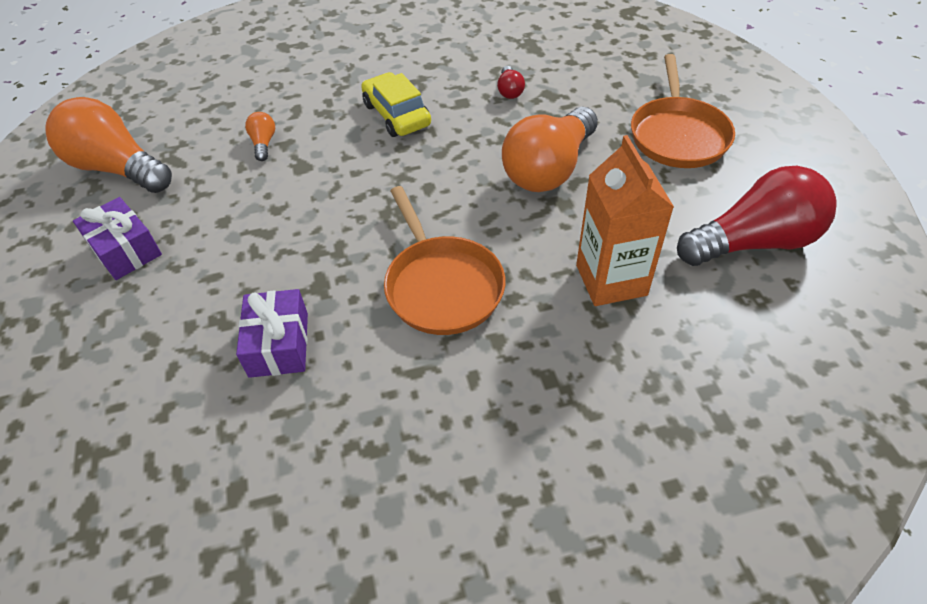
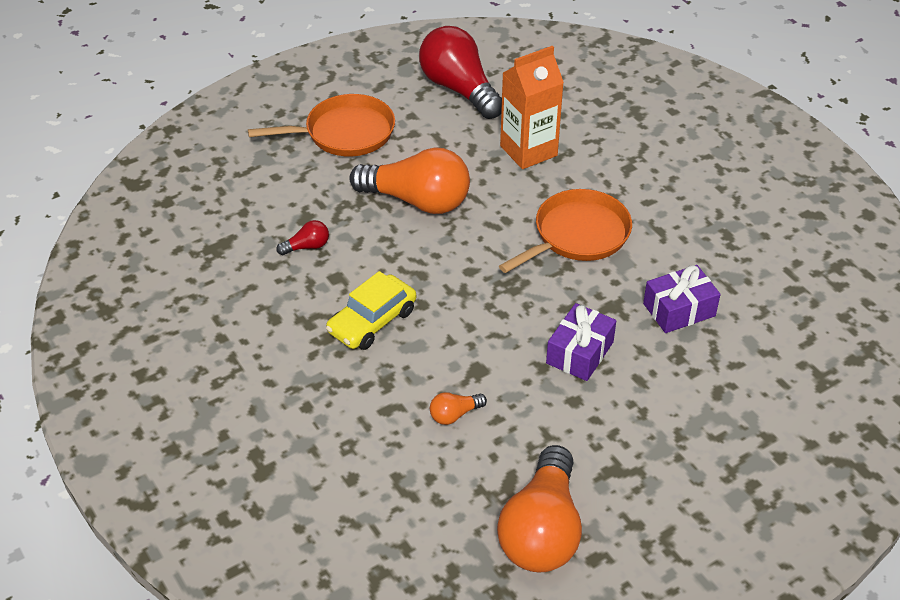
camera: 110 degrees left, 5 degrees down
purple gift [73,197,162,280] -> purple gift moved to [546,303,616,381]

